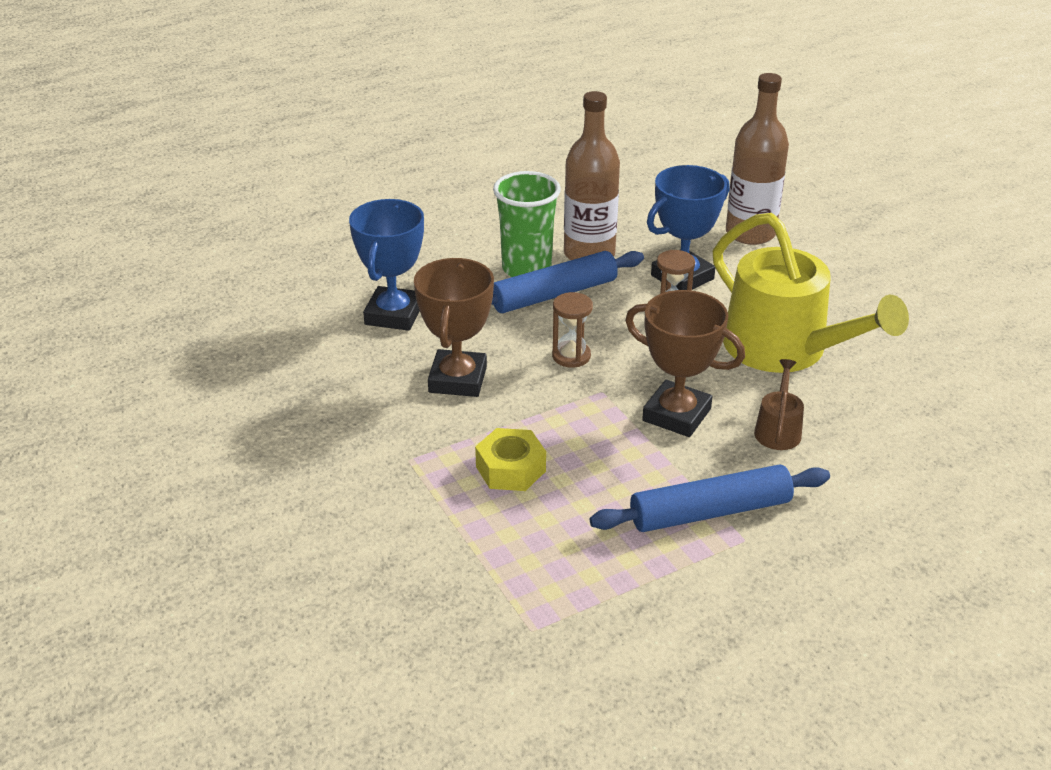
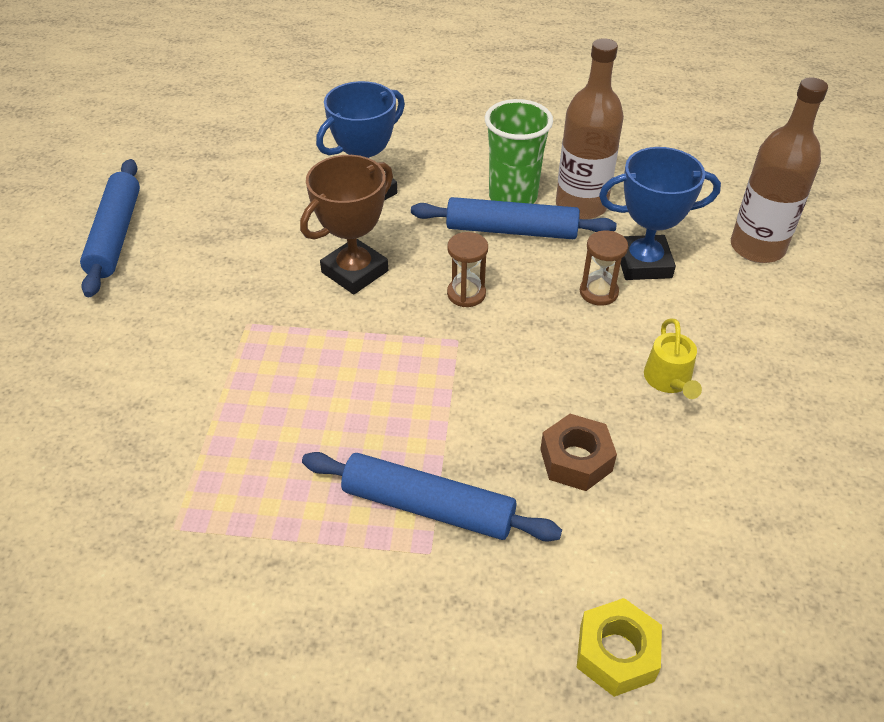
camera: 35 degrees right, 10 degrees up
yellow nut [475,428,546,491] -> yellow nut moved to [577,598,662,697]
brown trophy [625,290,745,437] -> none
yellow watering can [713,213,909,373] -> yellow watering can [644,319,702,399], size x0.42
brown watering can [754,359,804,450] -> brown nut [540,414,617,491]
none -> blue rolling pin [80,159,140,297]

